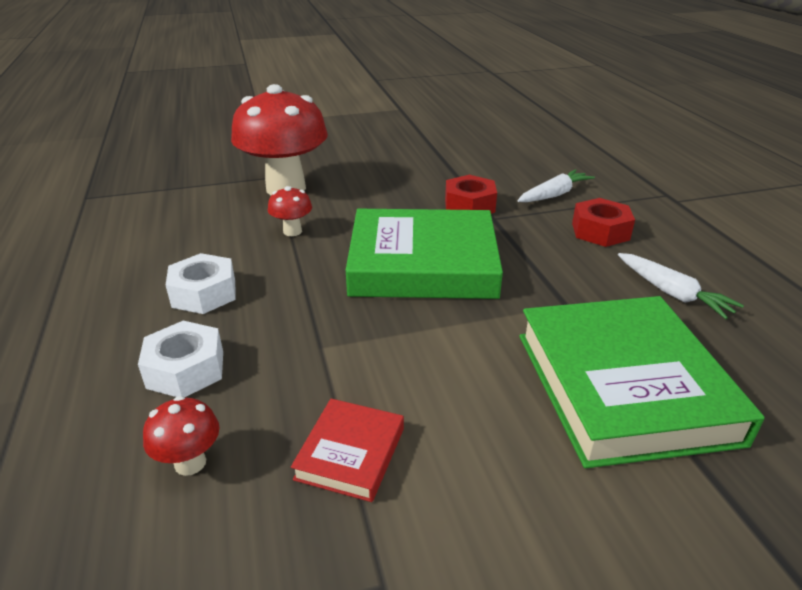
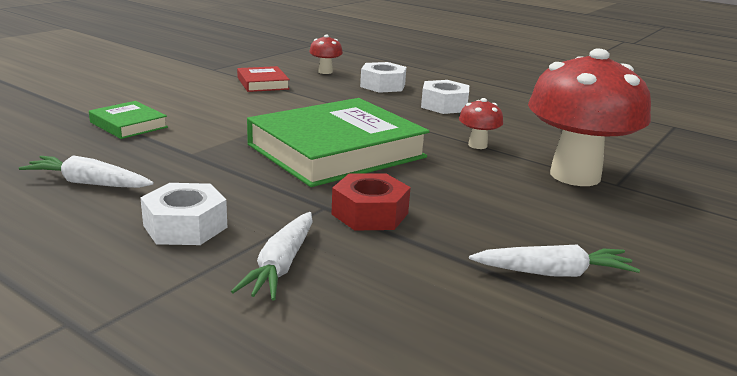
camera: 140 degrees right, 10 degrees down
green book [519,296,765,468] -> green book [89,101,168,139], size x0.46
red nut [572,198,635,247] -> white nut [140,183,227,245]
none -> white carrot [469,244,640,277]

